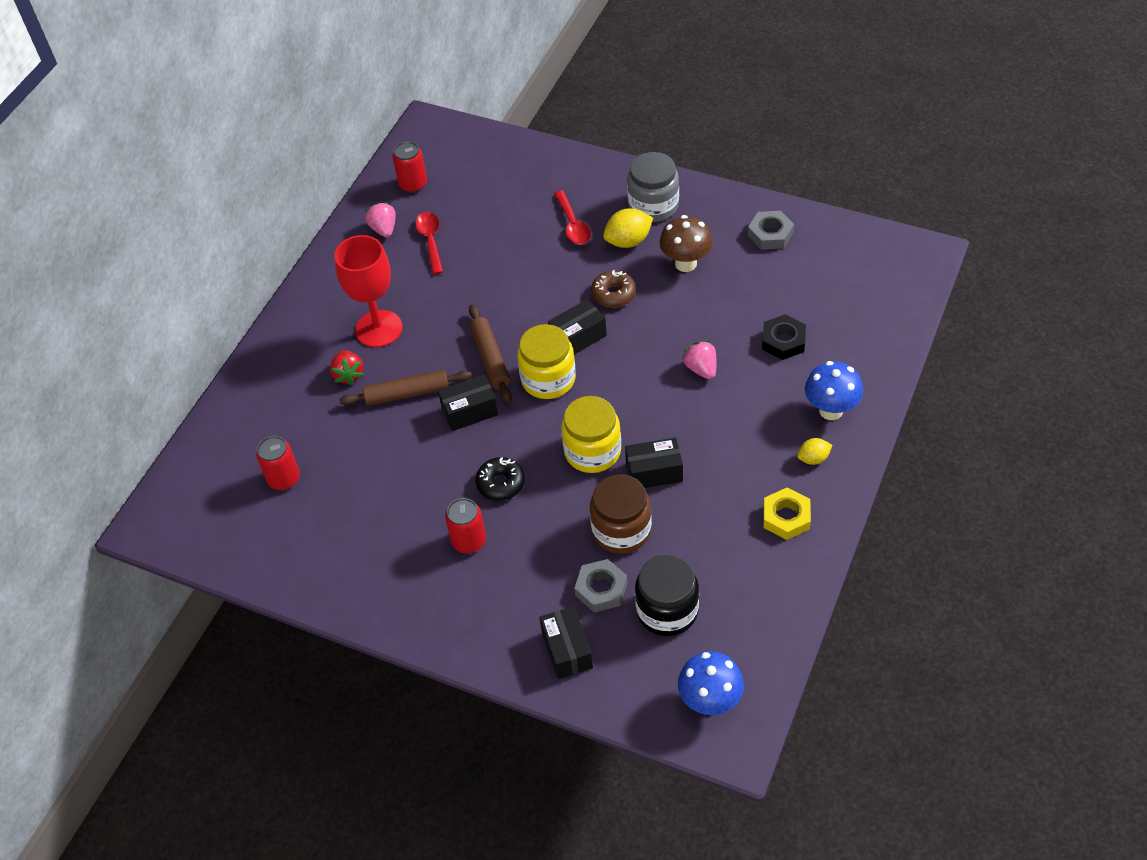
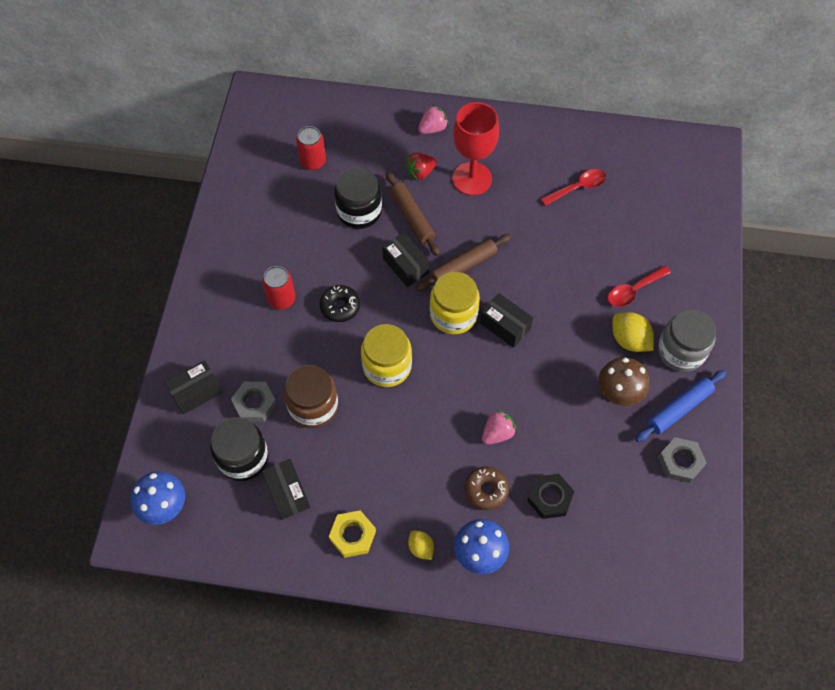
camera: 70 degrees right, 10 degrees up
pink strawberry [365,202,396,238] -> pink strawberry moved to [418,104,449,134]
red can [392,141,427,193] -> none
brown donut [591,270,636,308] -> brown donut moved to [465,466,509,510]
black box [625,438,683,488] -> black box moved to [262,459,310,520]
none -> black jar [334,167,382,229]
none -> blue rolling pin [635,370,726,442]

